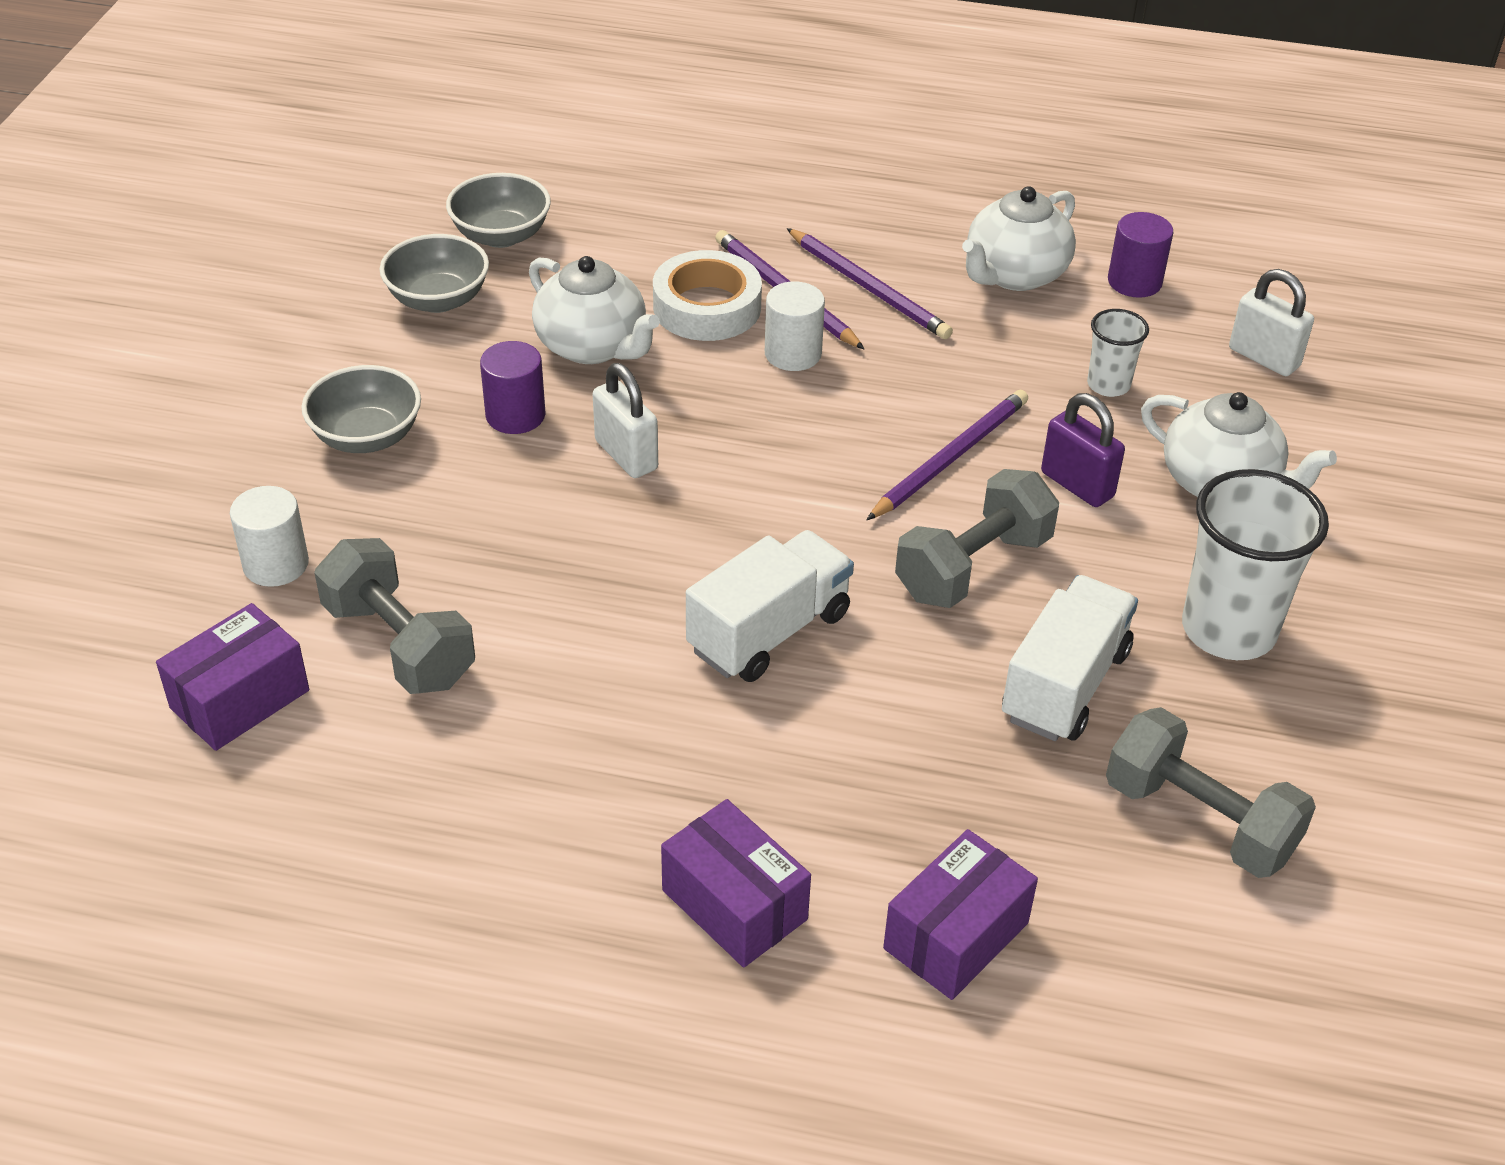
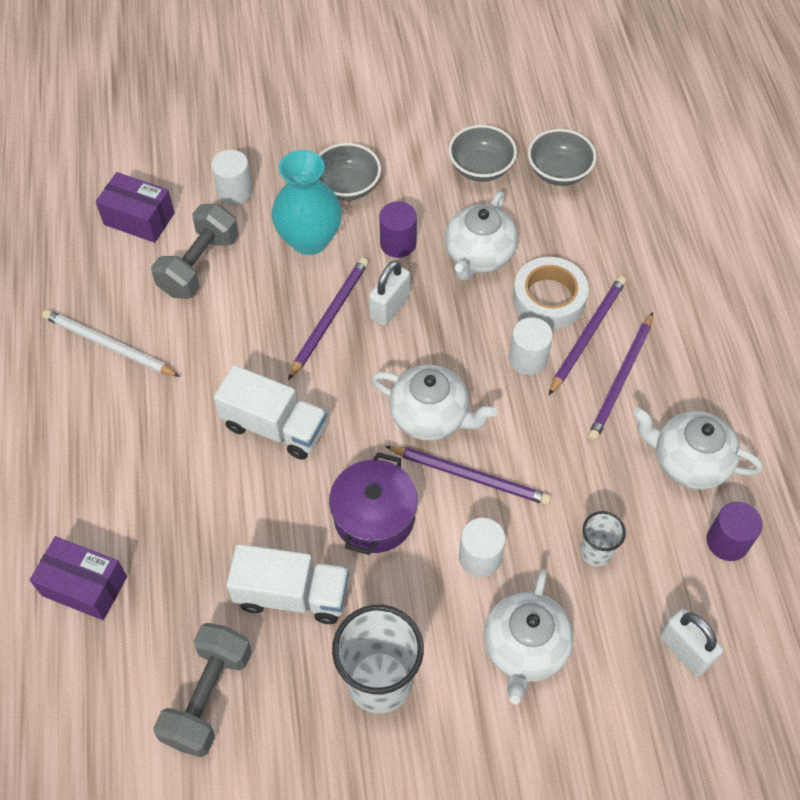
camera: 70 degrees right, 15 degrees up
purple box [661,799,811,968] -> none
grey dumbbell [895,469,1059,608] -> purple pot [329,452,418,555]
purple padlock [1041,393,1125,507] -> white cylinder [459,518,506,577]
white padlock [1229,269,1314,376] -> white padlock turned 60 degrees counterclockwise [660,609,723,677]
none -> white pencil [42,309,181,377]
none -> turquoise vase [272,150,342,255]
none -> purple pencil [288,257,369,380]
none -> white teapot [372,365,497,441]

